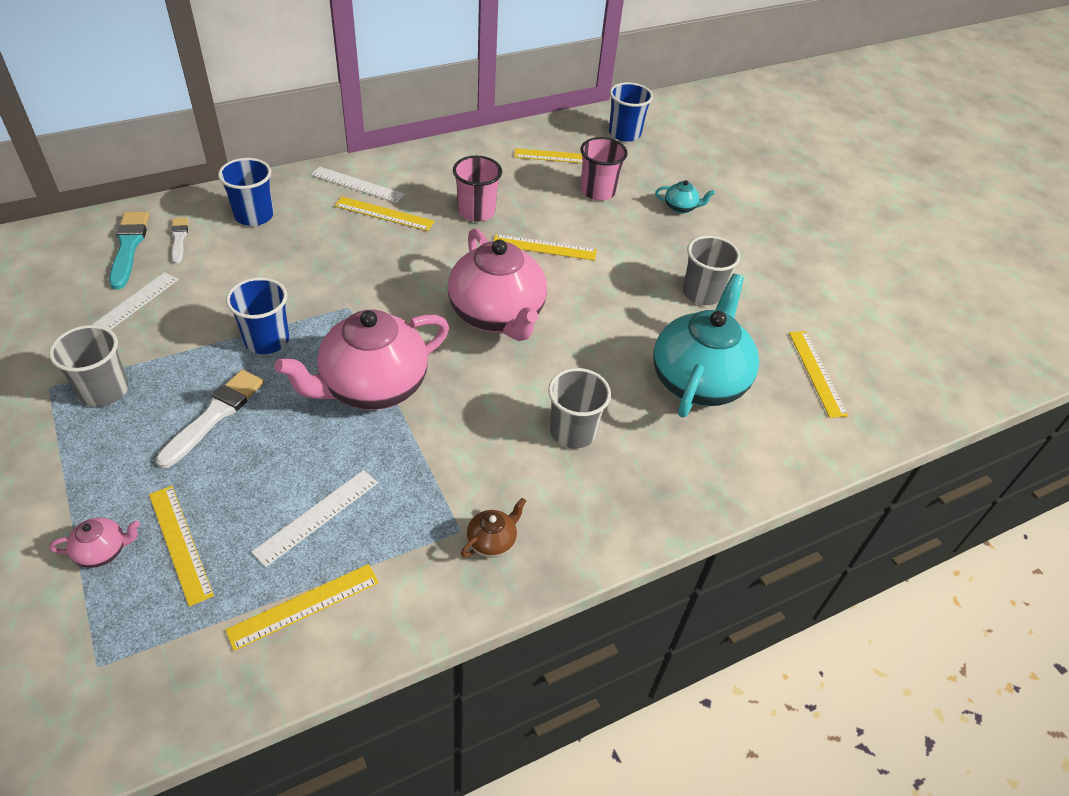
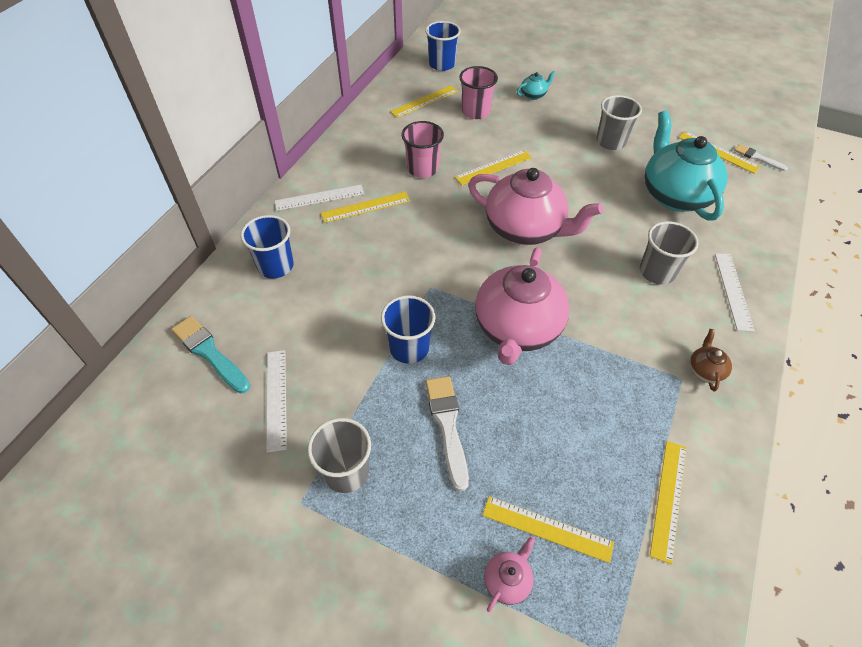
camera: 35 degrees left, 5 degrees up
white brush [170,217,188,264] -> white brush moved to [734,144,788,171]
white ruler [251,470,378,567] -> white ruler moved to [715,253,755,332]

